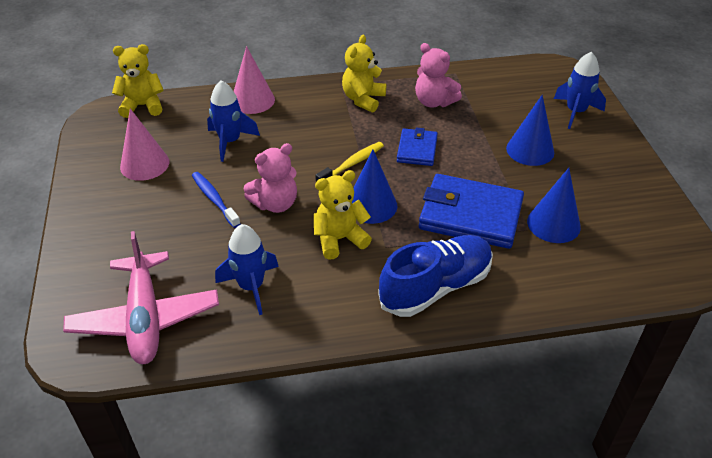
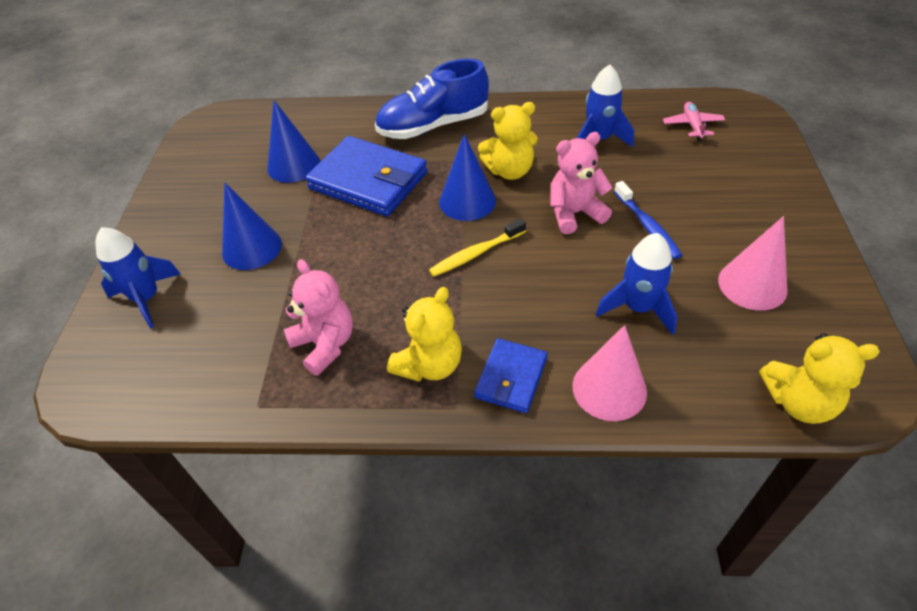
camera: 165 degrees left, 5 degrees up
pink plane [63,231,219,364] -> pink plane [663,102,725,140], size x0.46
blue wallet [397,128,438,166] -> blue wallet moved to [474,338,548,413]

